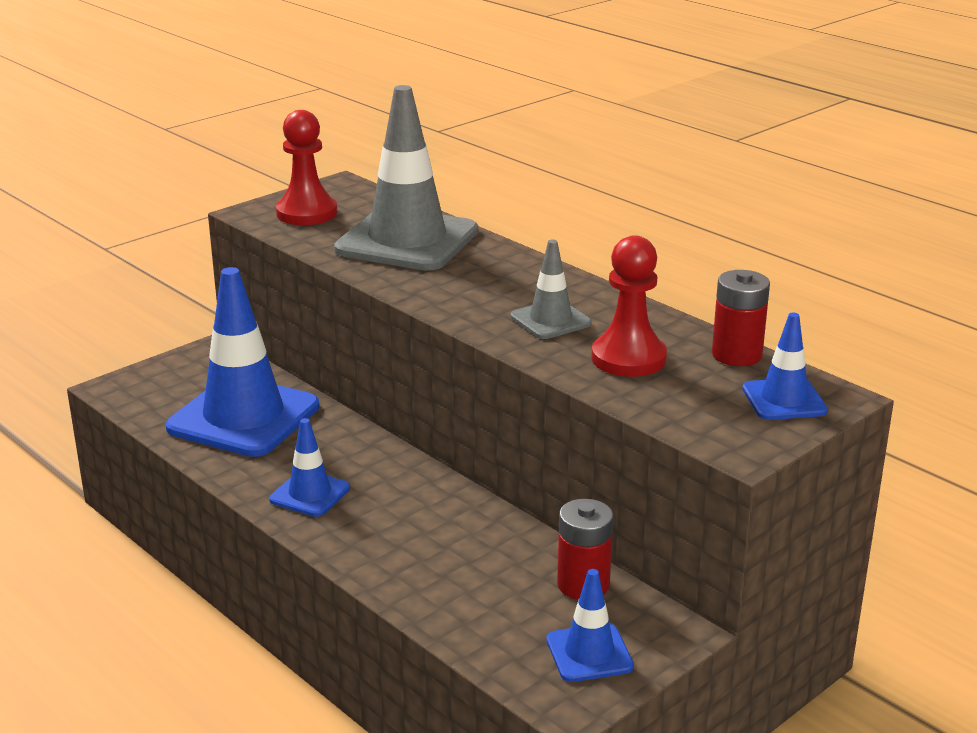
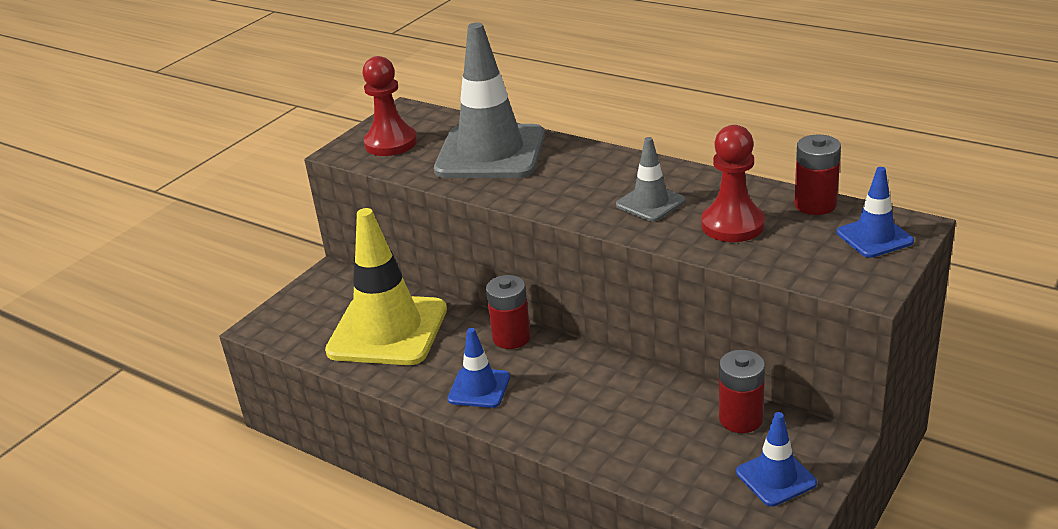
camera: 10 degrees left, 5 degrees up
blue traffic cone [166,267,319,457] -> yellow traffic cone [325,208,447,365]
none -> red battery [486,275,531,349]

